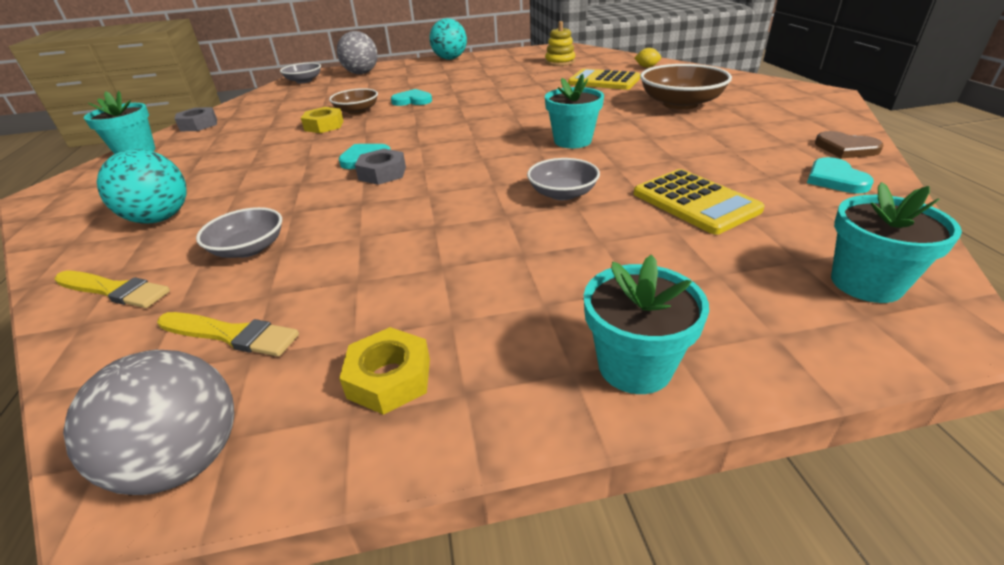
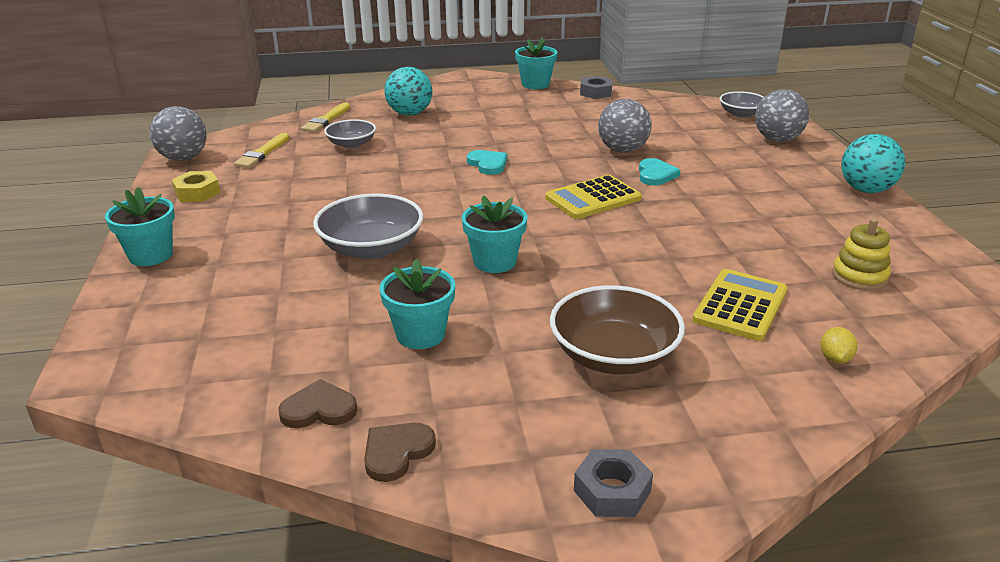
camera: 90 degrees right, 5 degrees down
yellow nut [301,107,344,133] -> none
brown bowl [329,88,378,115] -> grey ball [598,99,652,153]
grey nut [355,149,406,185] -> grey nut moved to [574,449,653,517]
grey bowl [527,158,600,200] -> grey bowl [313,193,424,259], size x1.66
yellow calculator [634,169,765,235] -> yellow calculator moved to [545,175,642,219]
turquoise heart [807,157,874,193] -> brown heart [278,379,357,428]
turquoise flower pot [831,182,962,303] -> turquoise flower pot moved to [380,259,455,349]

